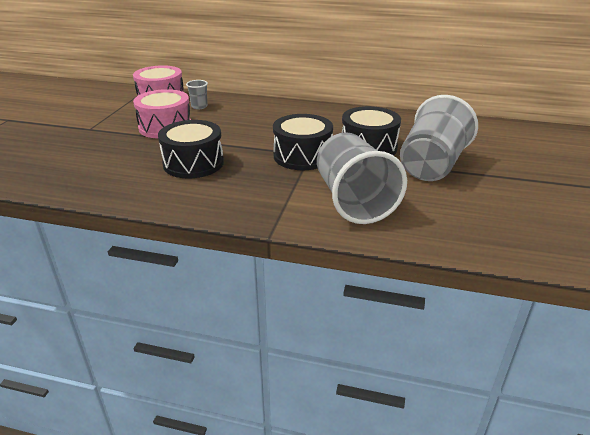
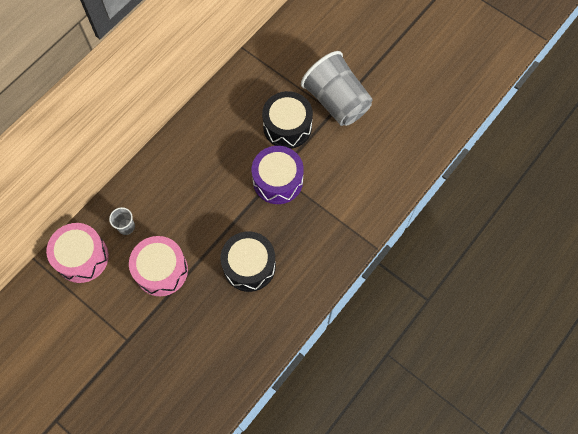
camera: 65 degrees left, 35 degrees up
black drum [273,114,333,170] -> purple drum [252,146,304,204]
grey cup [317,132,407,224] -> none

